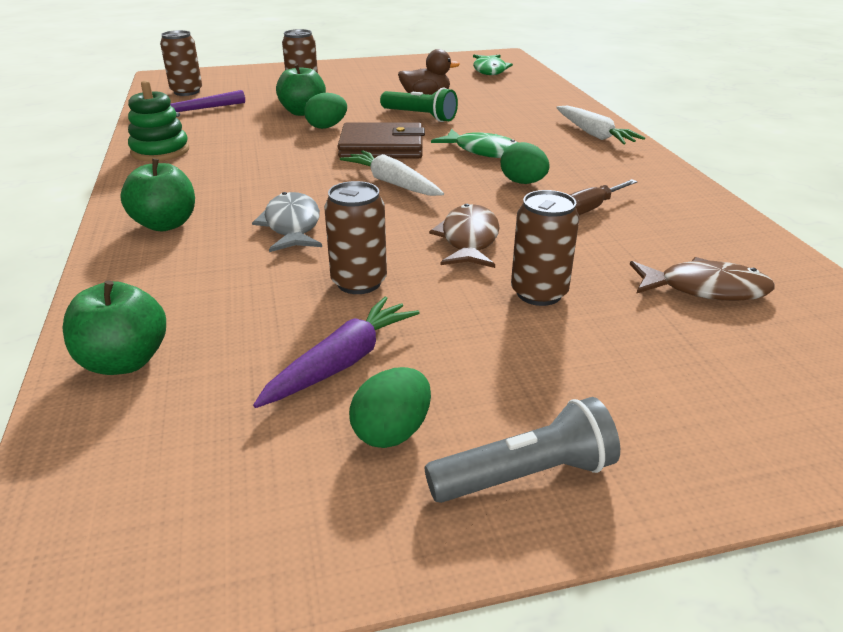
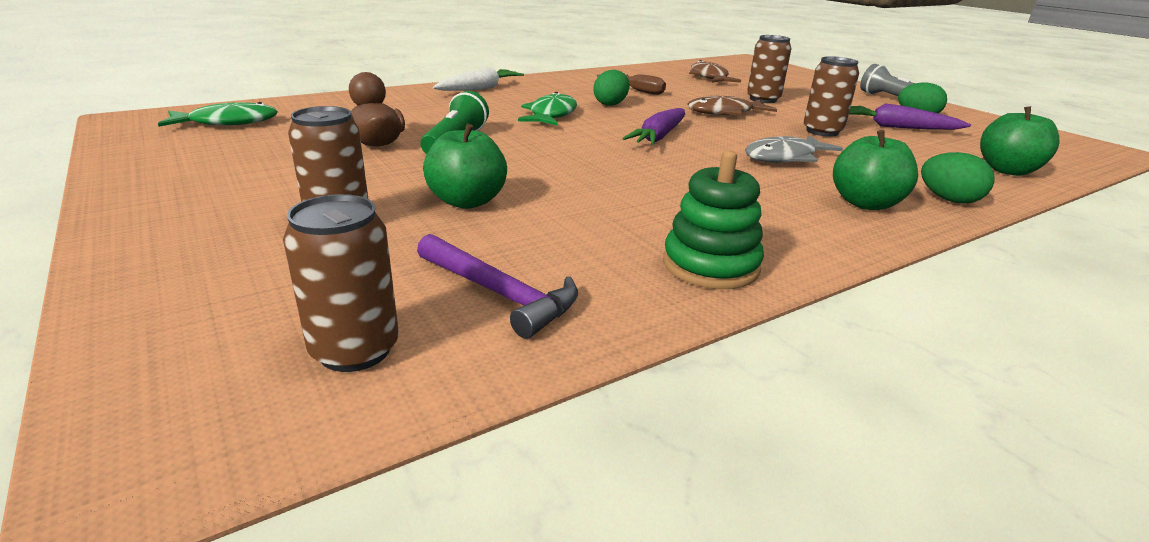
camera: 110 degrees left, 5 degrees down
green egg [304,93,347,129] -> green egg moved to [921,152,995,204]
brown wallet [337,123,425,158] -> none
white carrot [340,150,444,196] -> purple carrot [622,108,685,145]

